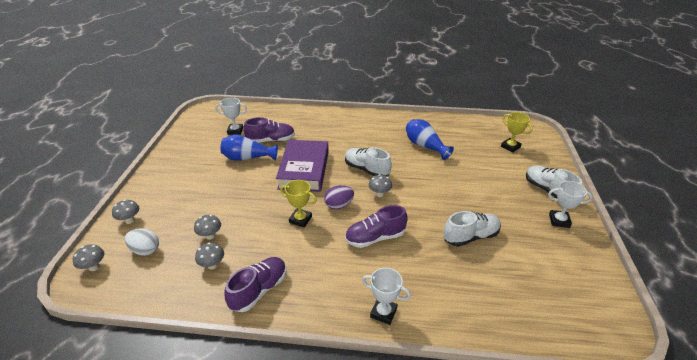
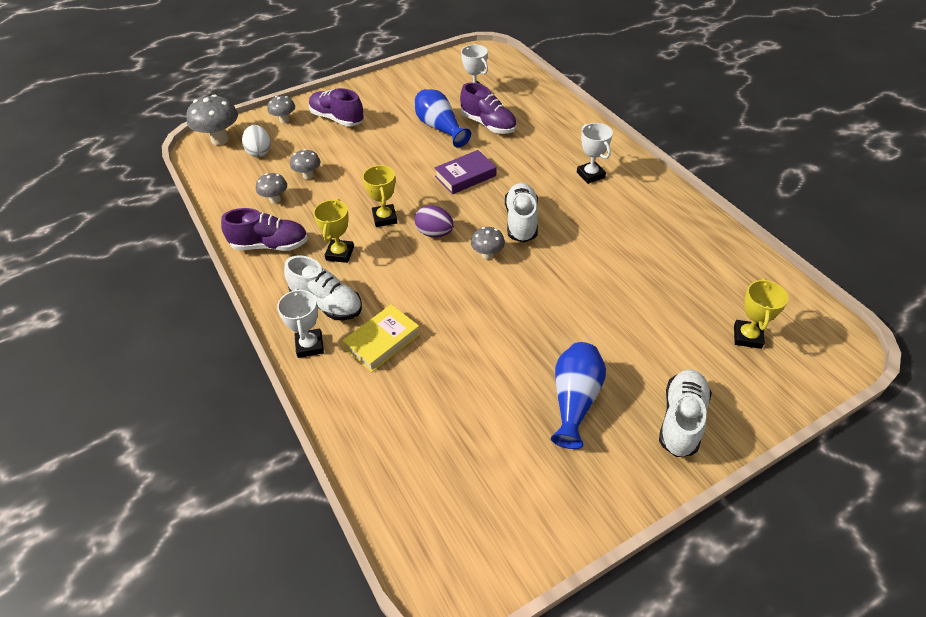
camera: 55 degrees right, 10 degrees up
grey mushroom [73,244,104,271] -> grey mushroom [186,94,238,145], size x1.74
purple book [276,140,329,192] -> purple book [434,150,496,194], size x0.59
purple shoe [345,205,408,248] -> purple shoe moved to [309,88,364,127]
blue vase [406,119,454,160] -> blue vase moved to [551,342,606,449]
white shoe [443,211,501,247] -> white shoe moved to [284,255,362,321]
white trophy [548,181,593,228] -> white trophy moved to [577,123,613,184]
none -> yellow trophy [313,199,354,263]
none -> yellow book [342,304,420,372]

